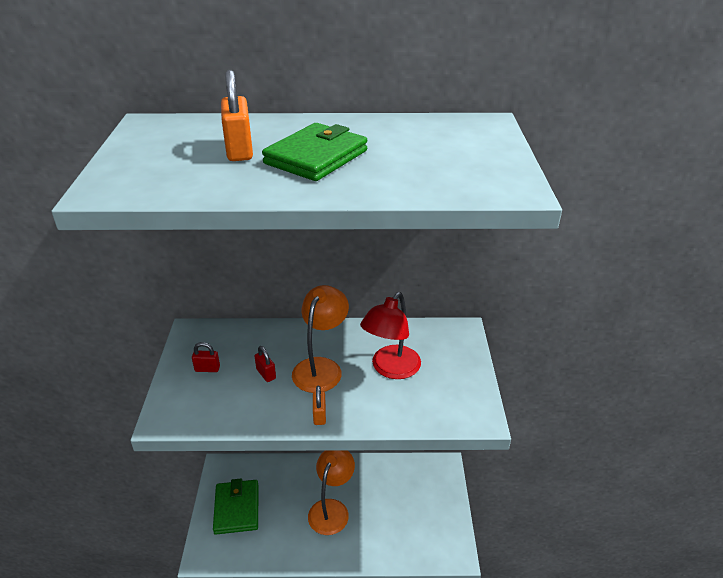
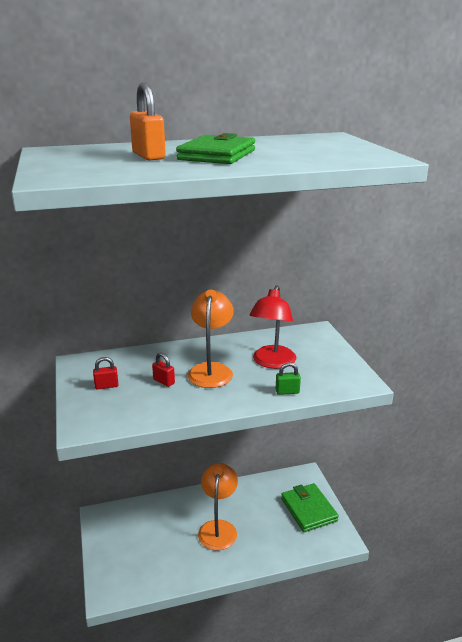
camera: 15 degrees left, 10 degrees down
green wallet [213,478,259,535] -> green wallet moved to [281,483,339,532]
orange padlock [313,386,326,425] -> none
none -> green padlock [276,362,301,395]

